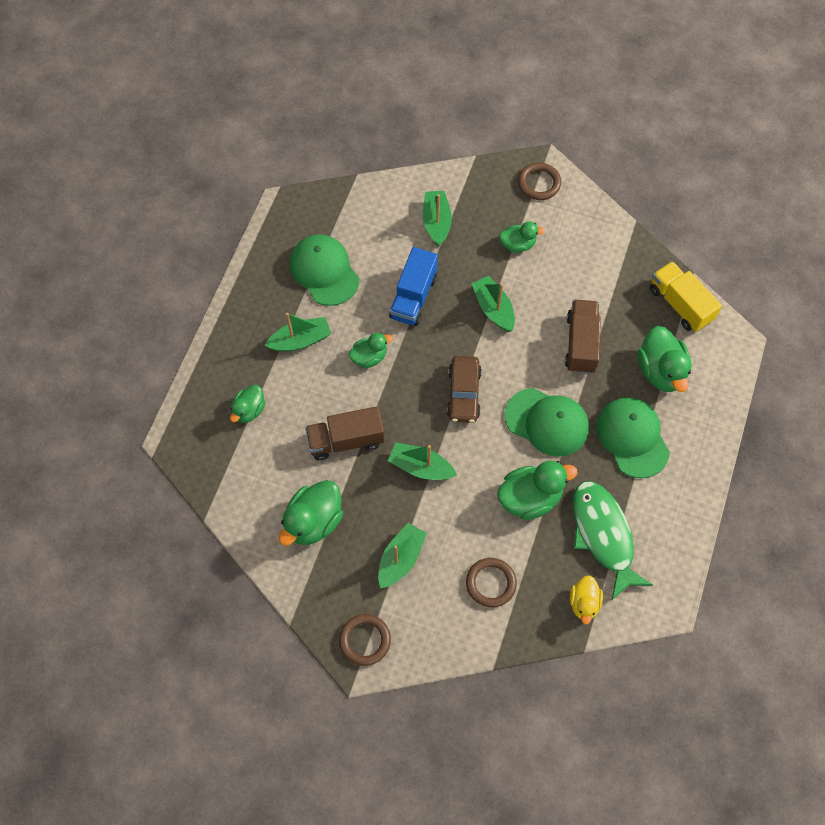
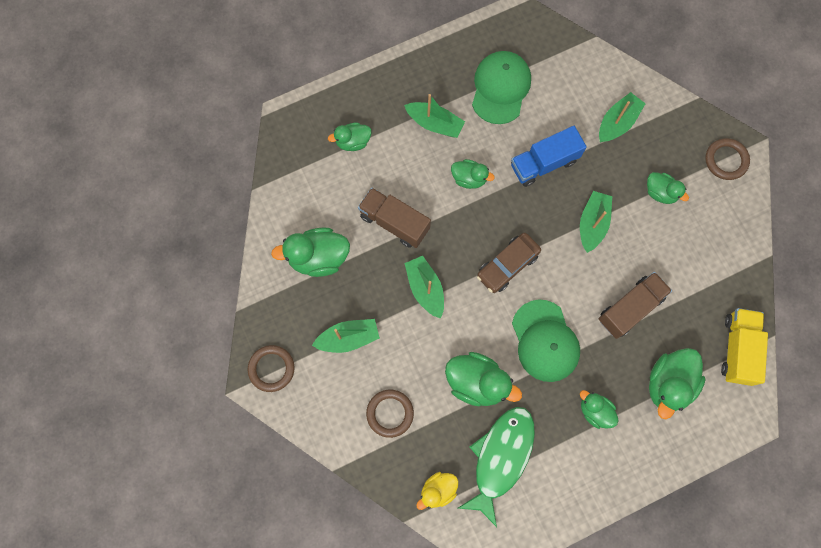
camera: 45 degrees right, 10 degrees up
green cap [596,397,670,478] -> green duck [580,390,618,429]

